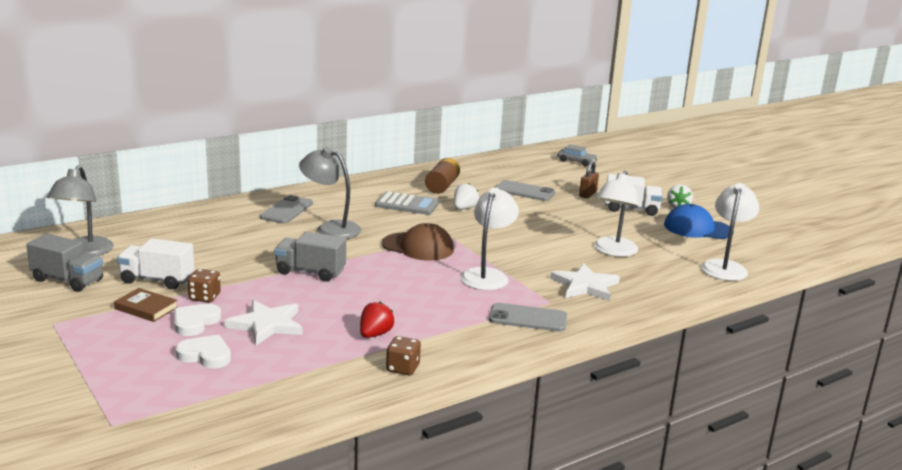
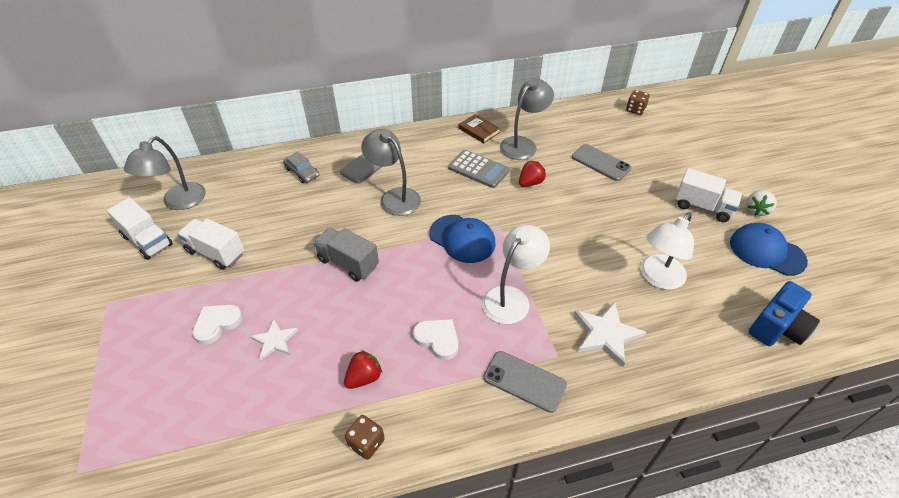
camera: 20 degrees right, 25 degrees up
grey truck [26,233,103,292] -> white truck [107,198,173,260]
brown book [114,288,178,322] -> brown book moved to [459,114,500,144]
white heart [176,335,231,368] -> white heart moved to [413,319,458,360]
brown dice [188,269,221,303] -> brown dice moved to [626,90,650,115]
white star [225,300,303,345] -> white star [250,319,298,361], size x0.64
brown cap [382,223,454,261] -> blue cap [429,215,495,263]
brown battery [425,158,460,194] -> grey lamp [500,79,554,160]
white strawberry [454,183,479,210] -> red strawberry [519,160,546,187]
grey car [557,144,598,166] -> grey car moved to [283,151,319,183]
brown padlock [579,161,599,198] -> none
white lamp [701,183,759,281] -> blue camera [749,281,820,346]

